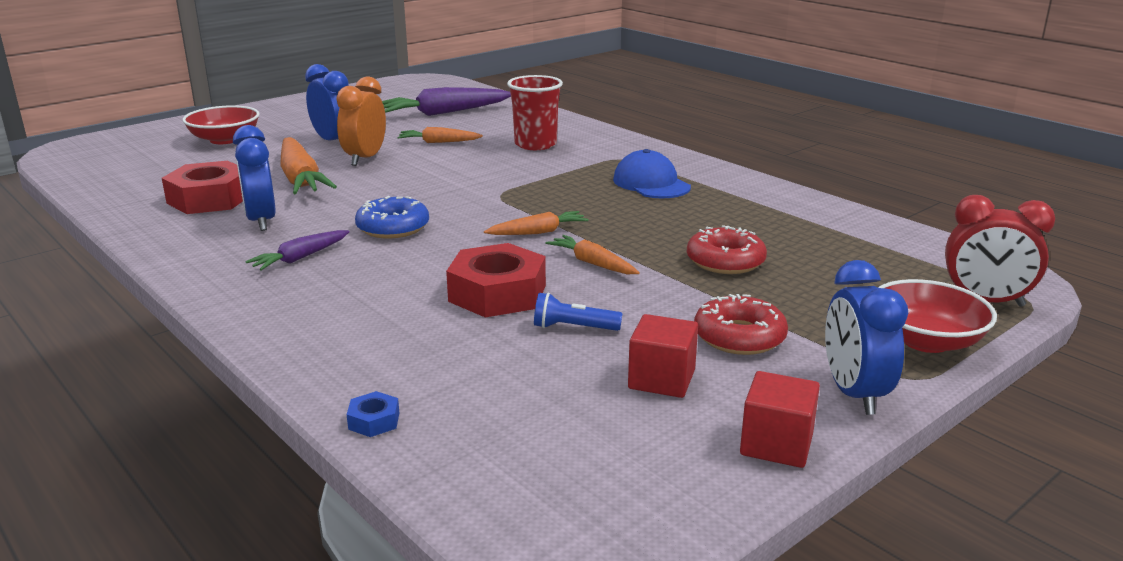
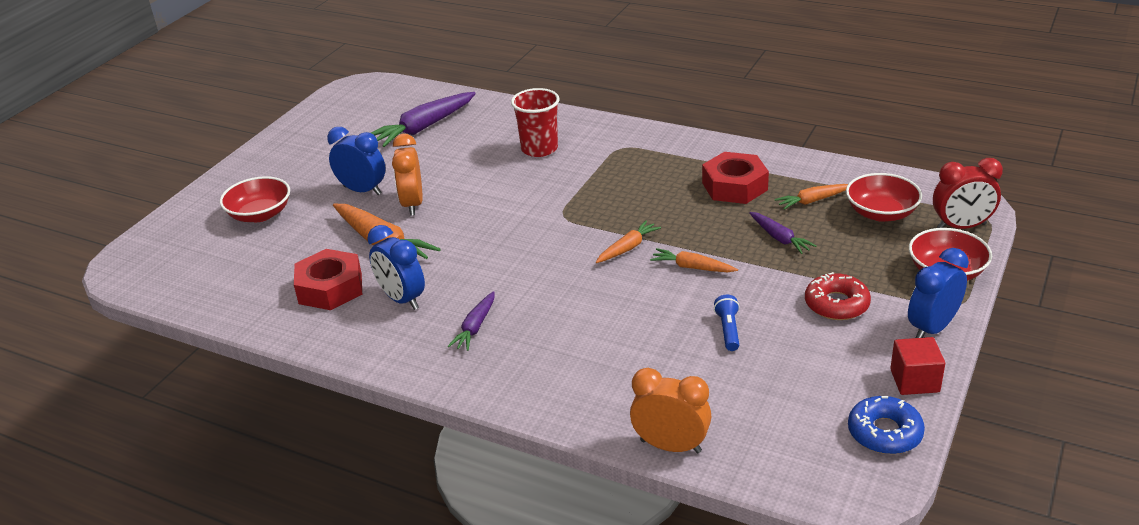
camera: 20 degrees left, 10 degrees up
blue nut [346,391,399,437] -> orange clock [630,368,711,453]
blue donut [355,196,429,238] -> blue donut moved to [848,396,925,454]
orange carrot [397,127,483,143] -> orange carrot moved to [775,184,848,210]
red nut [446,243,546,317] -> red nut moved to [702,152,769,204]
blue flashlight [534,293,623,331] -> blue flashlight turned 105 degrees clockwise [714,295,739,351]
blue cap [613,149,691,199] -> none
red cube [628,314,698,398] -> none
red donut [687,225,767,274] -> purple carrot [749,212,816,254]
blue clock [825,260,908,415] -> blue clock turned 75 degrees clockwise [908,248,969,338]
none -> red bowl [846,173,922,222]

